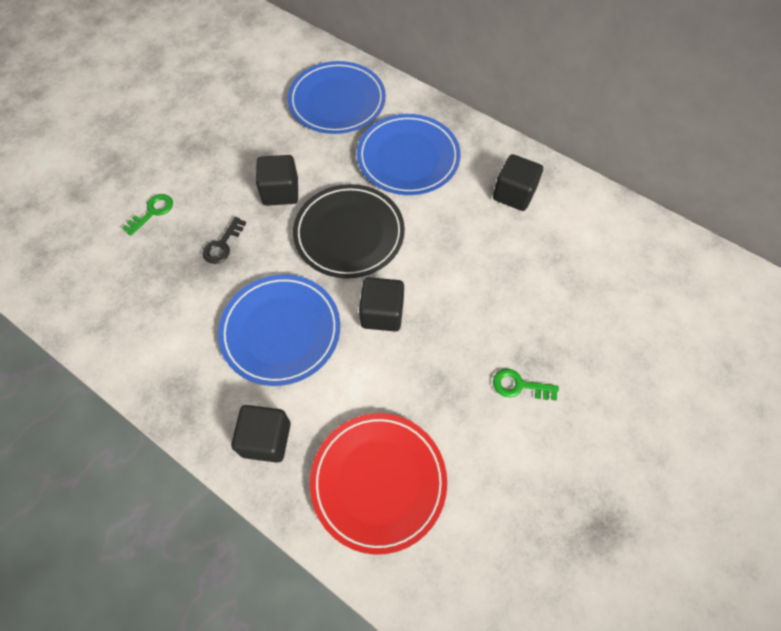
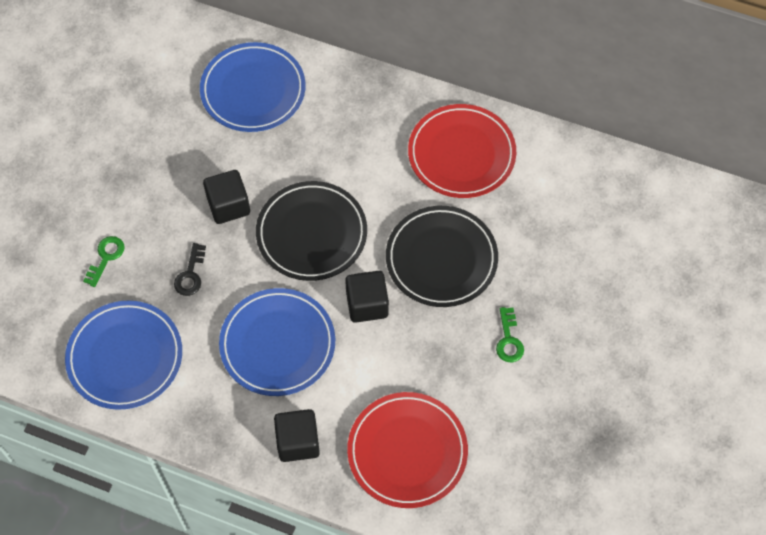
camera: 15 degrees left, 0 degrees up
blue plate [357,114,461,195] -> blue plate moved to [65,300,182,410]
black cube [493,154,543,211] -> red plate [408,104,516,198]
green key [493,369,559,400] -> green key turned 90 degrees counterclockwise [496,307,524,362]
none -> black plate [386,206,498,307]

